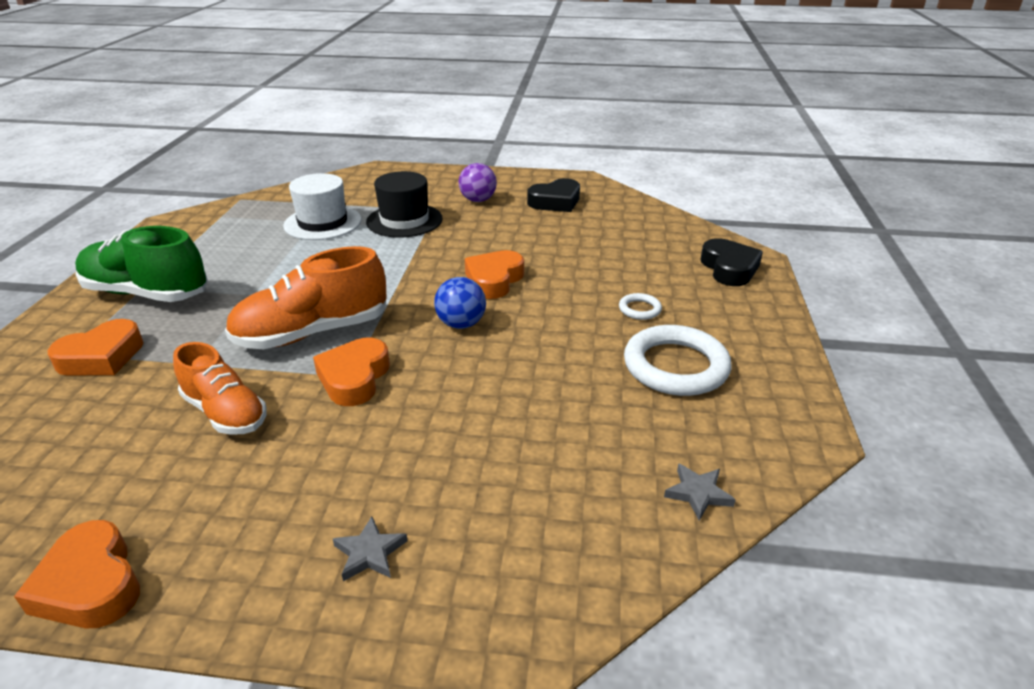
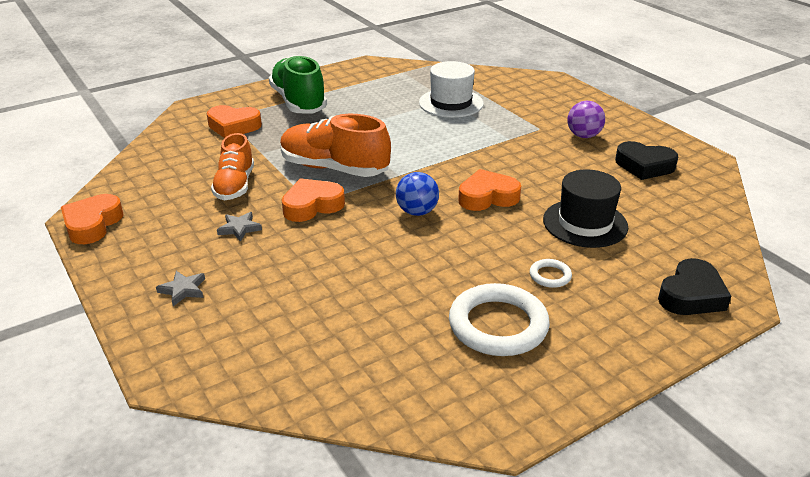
camera: 50 degrees right, 0 degrees up
black hat [366,171,443,238] -> black hat moved to [543,169,628,248]
grey star [664,463,736,521] -> grey star moved to [217,212,262,242]

